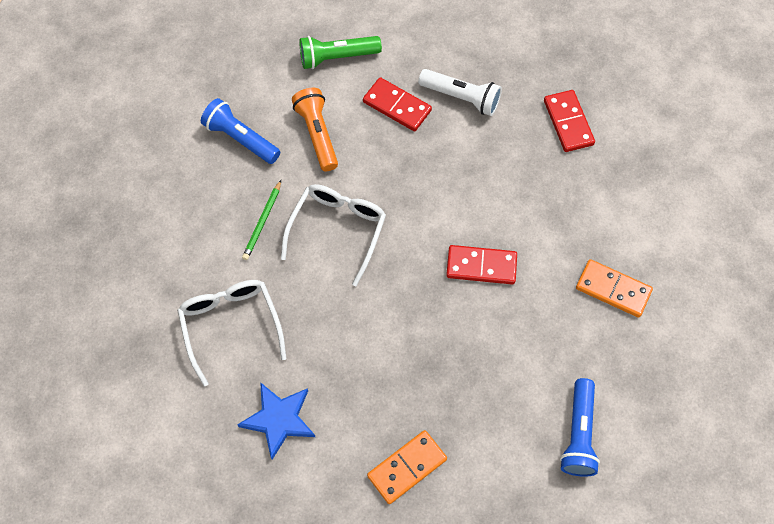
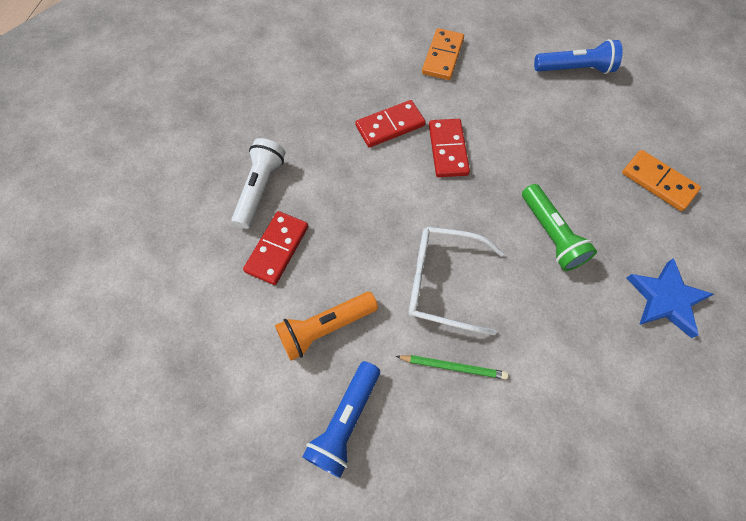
camera: 100 degrees left, 0 degrees up
white glasses [177,280,287,387] -> none
green flashlight [299,36,382,69] -> green flashlight moved to [522,184,597,271]
red domino [544,90,595,152] -> red domino moved to [355,100,426,148]

